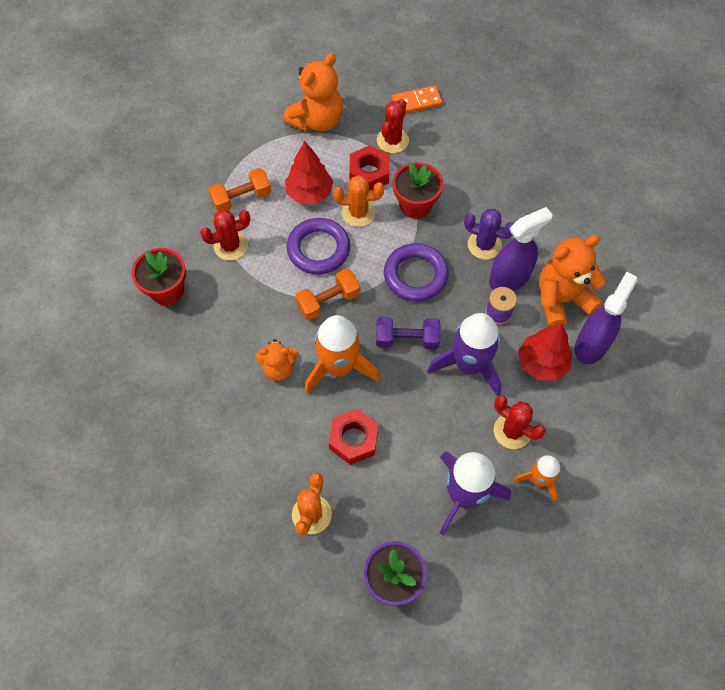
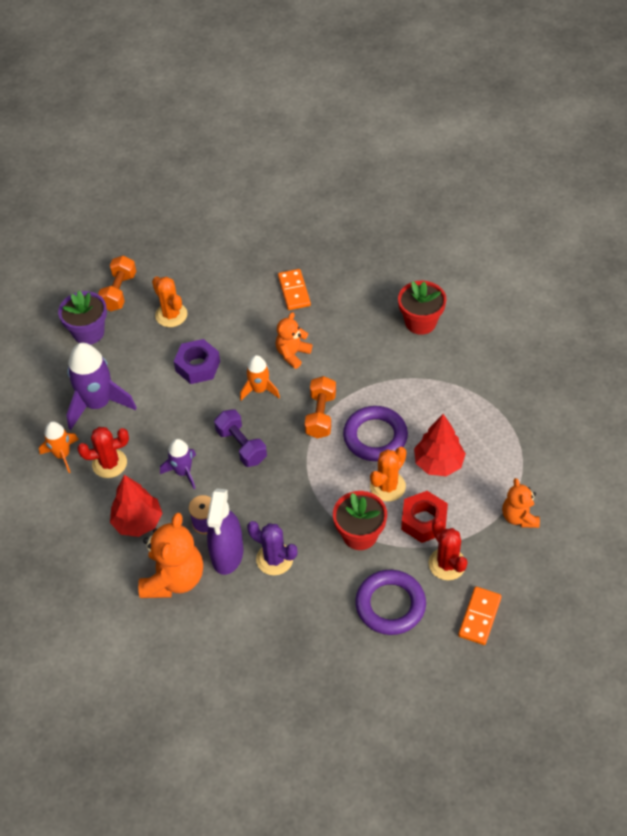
camera: 130 degrees right, 10 degrees down
red cactus [200,210,251,261] -> none
orange dumbbell [208,168,271,212] -> orange dumbbell moved to [98,256,136,311]
orange teddy bear [283,53,343,132] -> orange teddy bear [502,478,540,528], size x0.59
orange rocket [305,315,380,394] -> orange rocket [240,355,280,400], size x0.57
red nut [329,409,379,465] -> purple nut [174,339,220,384]
purple dumbbell [376,317,441,349] -> purple dumbbell turned 75 degrees counterclockwise [214,409,267,467]
purple ring [384,243,449,301] -> purple ring moved to [355,570,426,635]
purple rocket [427,313,502,396] -> purple rocket [160,439,196,489], size x0.57
purple cactus [464,209,514,260] -> purple cactus turned 60 degrees clockwise [247,521,298,575]
purple spray bottle [575,272,637,364] -> none
none -> orange domino [278,269,311,310]

